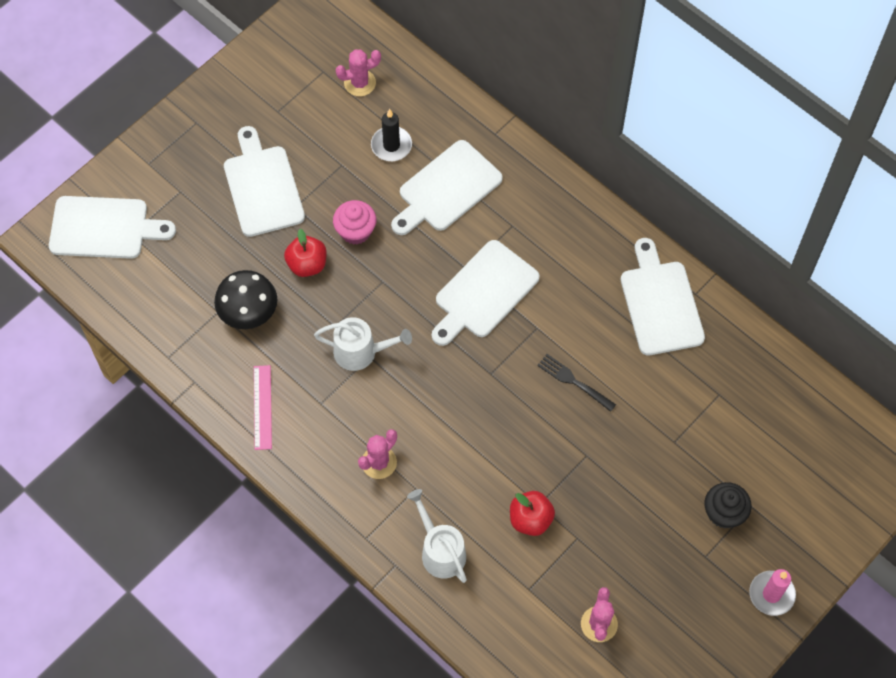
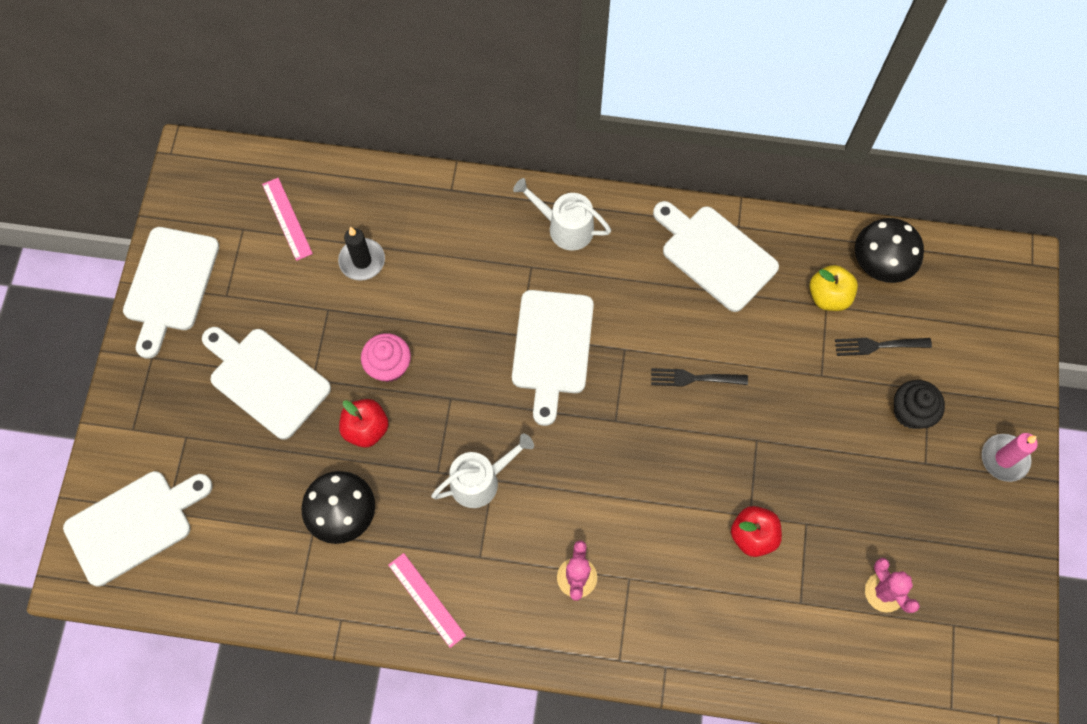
camera: 35 degrees left, 5 degrees up
pink cactus [336,49,381,96] -> pink ruler [262,178,313,261]
white cutting board [391,140,503,235] -> white cutting board moved to [123,227,219,359]
white watering can [407,489,467,583] -> white watering can moved to [513,178,611,251]
none -> yellow apple [809,265,858,311]
none -> black fork [835,338,932,356]
none -> black mushroom [855,218,924,283]

